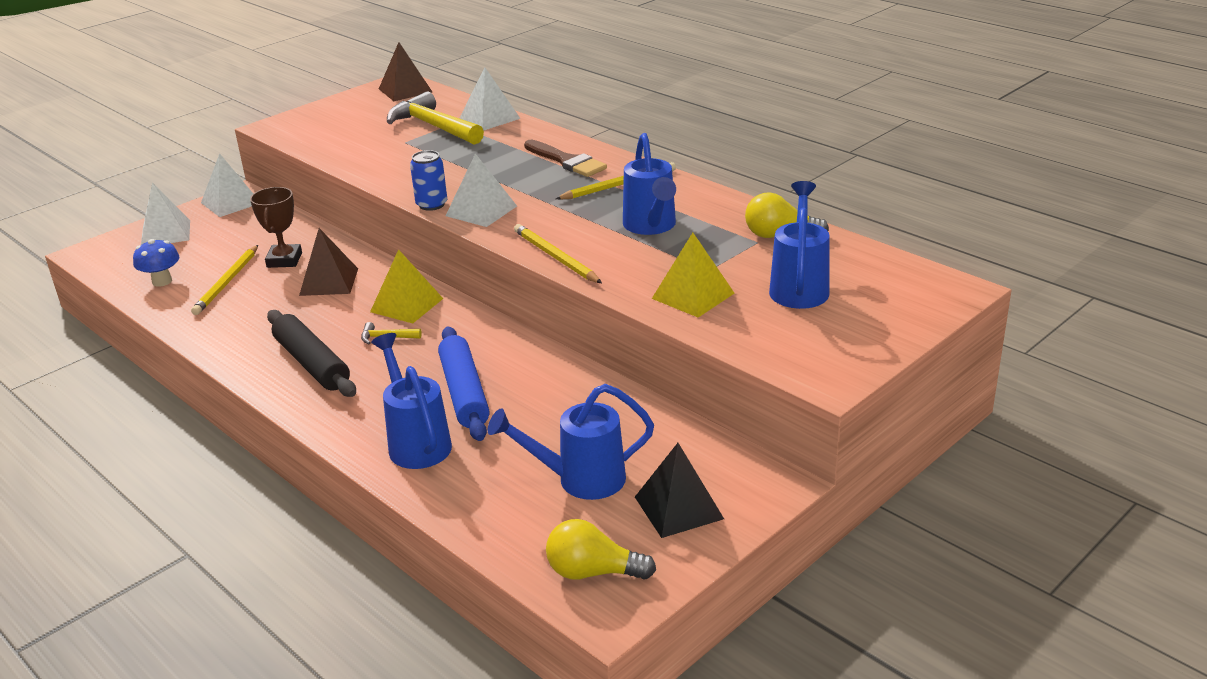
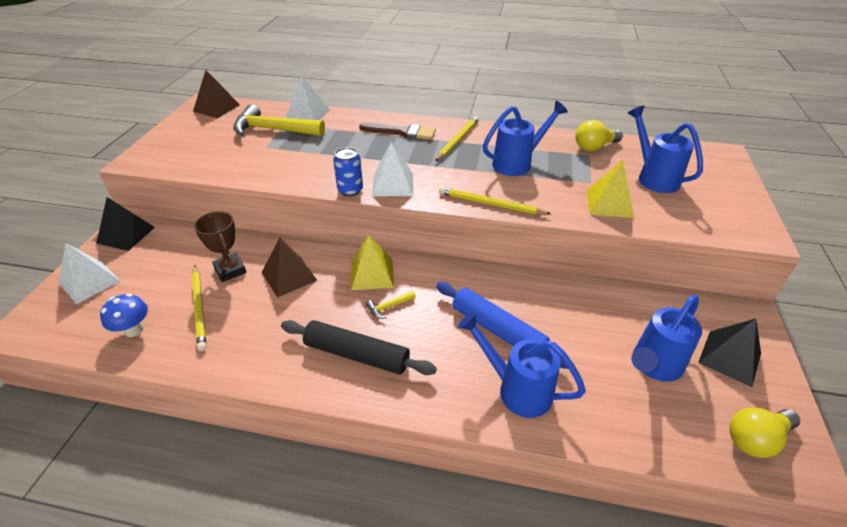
camera: 35 degrees left, 10 degrees up
white pyramid [201,153,253,217] -> black pyramid [96,197,155,251]
blue watering can [623,133,676,235] -> blue watering can turned 75 degrees counterclockwise [483,101,568,176]

